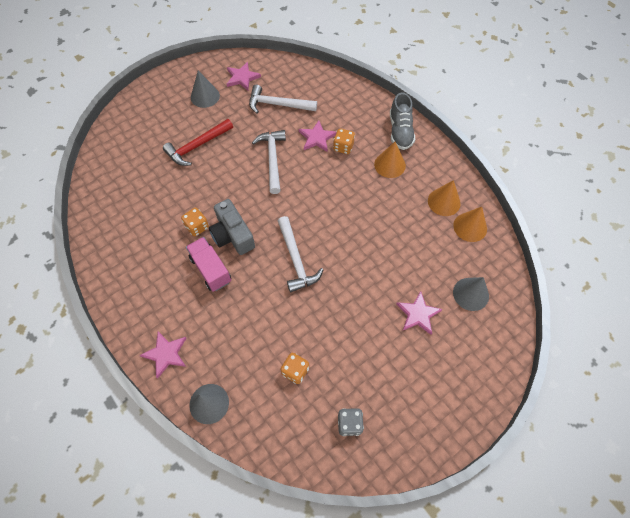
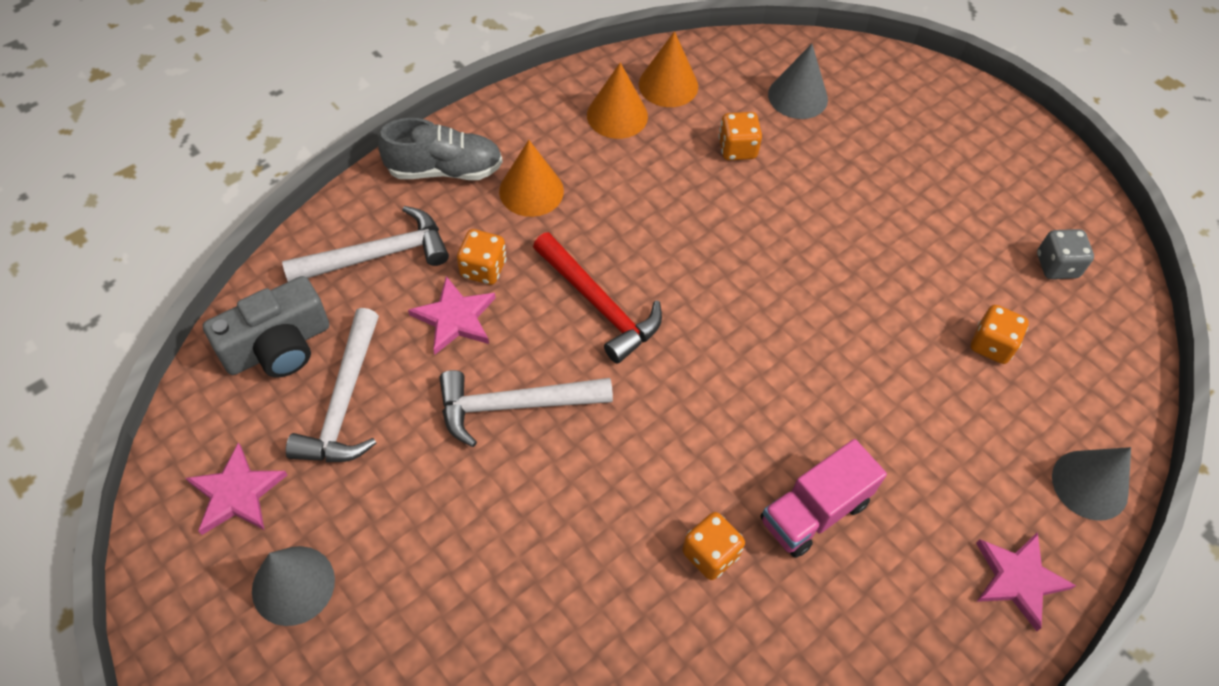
camera: 95 degrees left, 5 degrees down
red hammer [163,119,233,166] -> red hammer moved to [533,232,662,364]
grey camera [209,199,255,255] -> grey camera moved to [203,276,329,378]
white hammer [278,216,324,292] -> white hammer moved to [282,206,449,282]
pink star [396,291,442,335] -> none
none -> orange dice [718,112,762,160]

